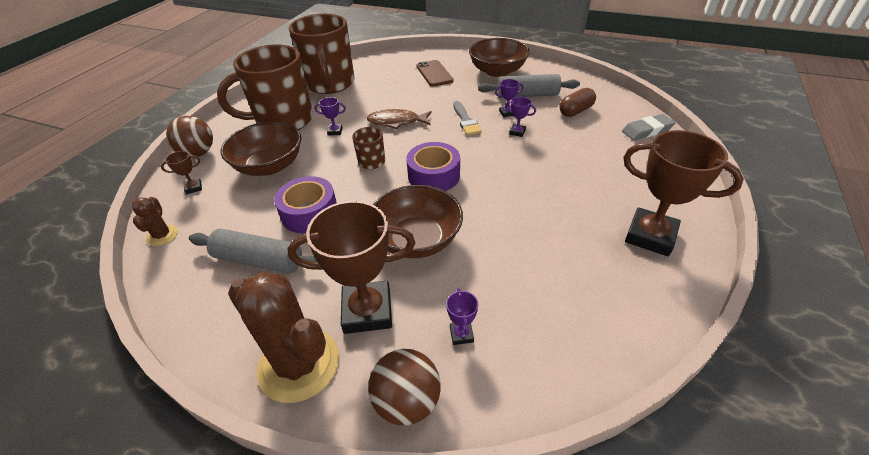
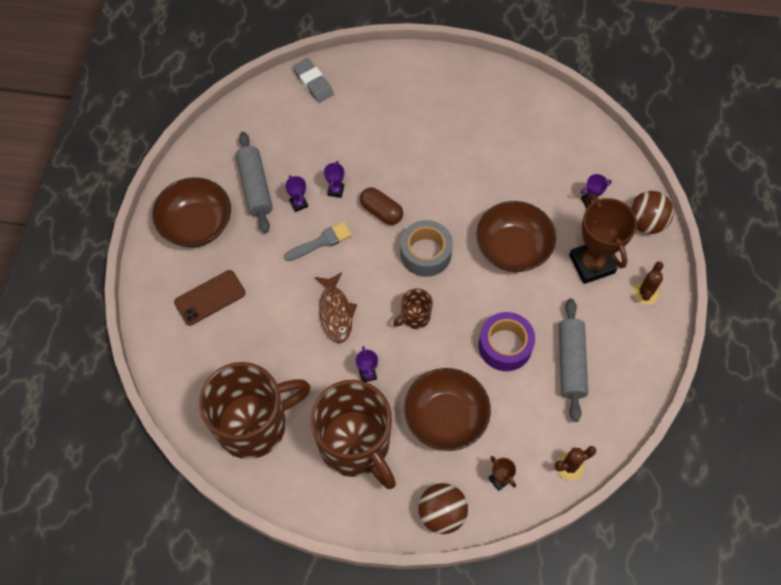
camera: 105 degrees left, 20 degrees up
brown cactus [228,272,339,403] -> brown cactus [633,261,663,305], size x0.48
purple tape [406,142,460,191] -> grey tape [400,220,453,277]
brown capsule [559,88,596,117] -> brown capsule moved to [360,187,403,225]
brown trophy [623,130,744,257] -> none

